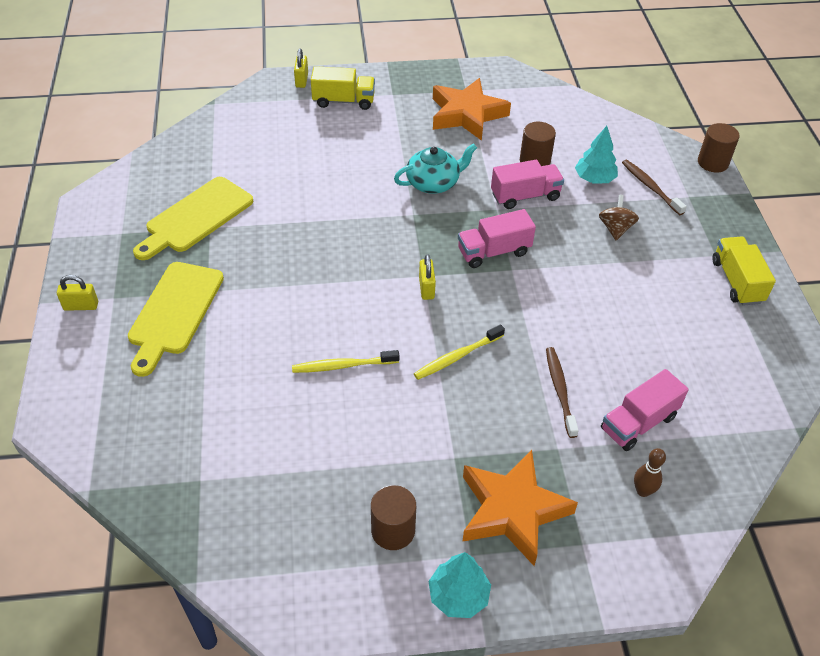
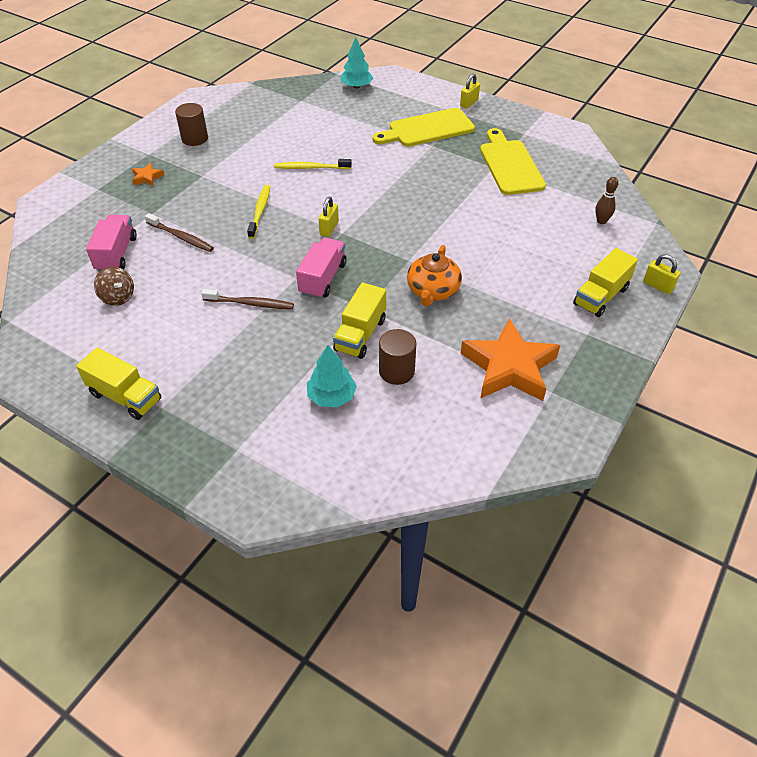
camera: 130 degrees right, 0 degrees up
yellow cutting board [128,262,224,377] -> yellow cutting board turned 75 degrees counterclockwise [372,108,475,147]
yellow toothbrush [292,350,399,373] -> yellow toothbrush turned 120 degrees counterclockwise [274,159,352,169]
turquoise teapot [394,143,477,194] -> orange teapot [407,245,462,306]
yellow padlock [419,254,436,300] -> yellow padlock turned 75 degrees clockwise [319,197,339,237]
turquoise tree [428,552,491,618] -> turquoise tree moved to [341,37,373,89]
orange star [462,450,578,566] -> orange star [132,163,165,186], size x0.42
pink truck [491,160,564,209] -> yellow truck [333,282,386,359]
brown spinning top [599,195,639,240] -> brown spinning top moved to [94,267,134,306]
brown toothbrush [622,160,687,215] -> brown toothbrush moved to [201,289,294,309]
brown bowling pin [634,448,666,497] -> brown bowling pin moved to [595,177,619,224]
brown cylinder [698,123,740,172] -> none

